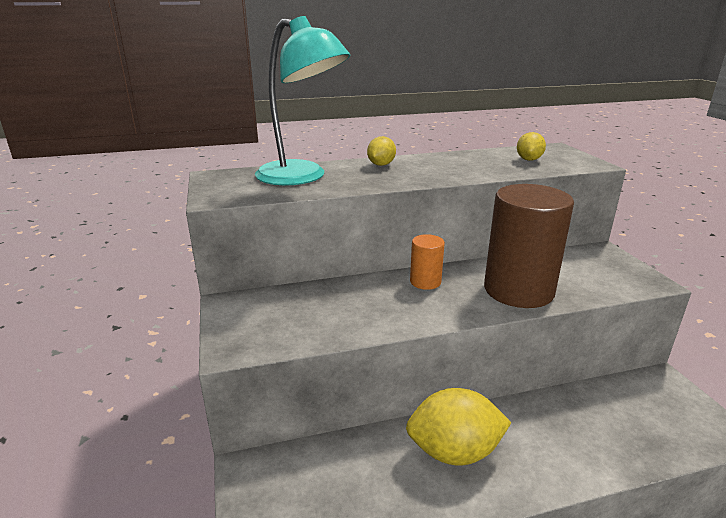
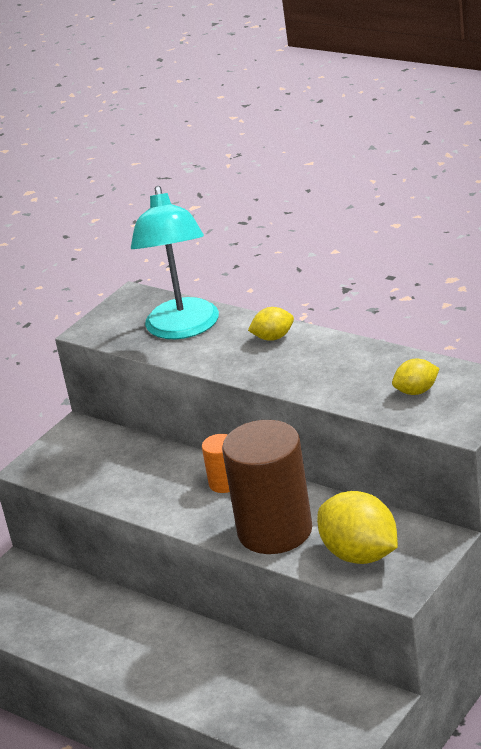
camera: 55 degrees right, 5 degrees up
yellow lemon [406,388,512,466] -> yellow lemon moved to [317,491,398,564]

